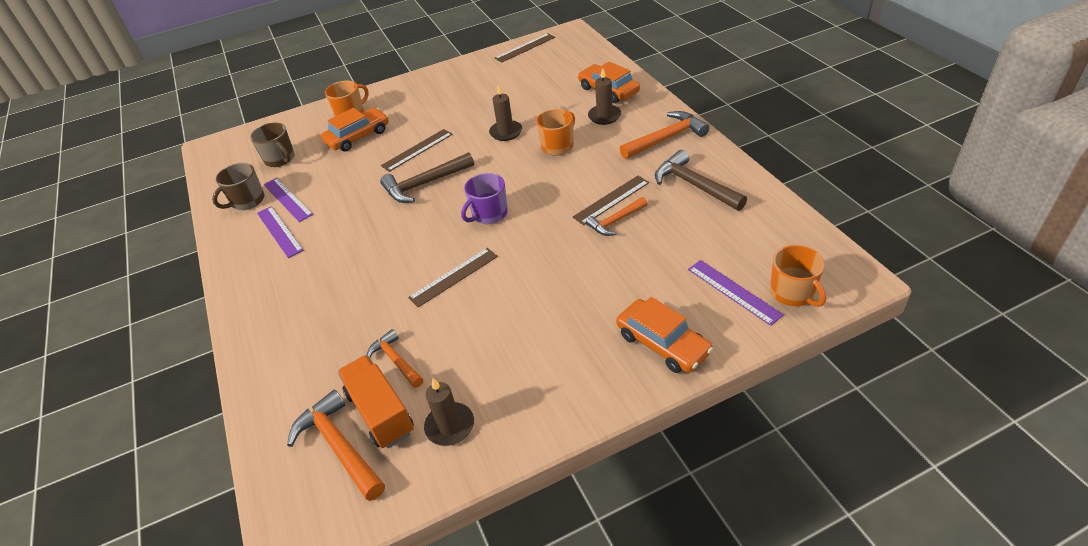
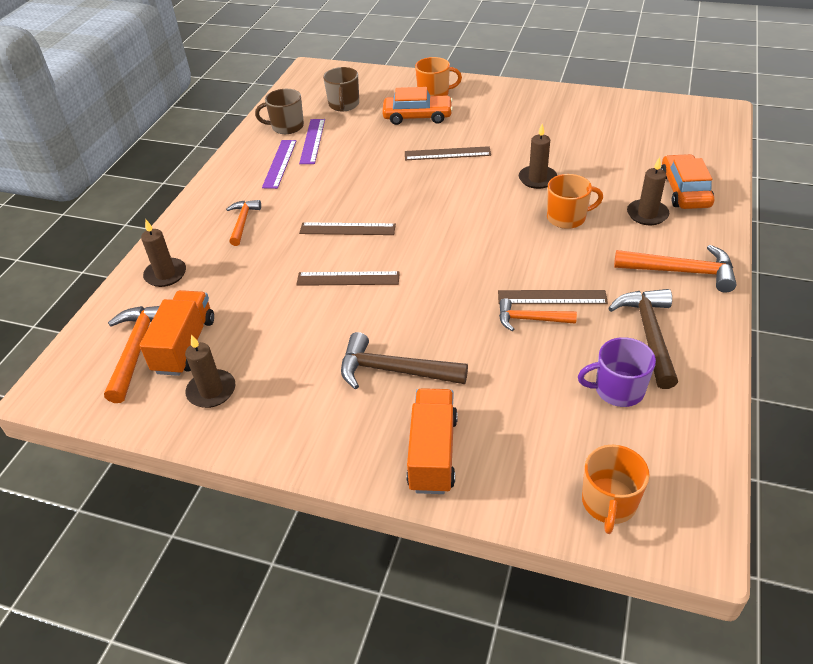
camera: 40 degrees right, 0 degrees up
orange hammer [367,329,423,388] -> orange hammer moved to [226,200,261,246]
brown hammer [380,152,474,203] -> brown hammer moved to [341,332,468,390]
purple mug [461,173,508,224] -> purple mug moved to [578,337,656,407]
brown ruler [495,33,555,63] -> brown ruler moved to [299,222,396,235]
orange car [616,297,713,373] -> orange truck [406,388,458,494]
purple ruler [688,260,784,326] -> none
none -> brown candle [141,220,186,287]

